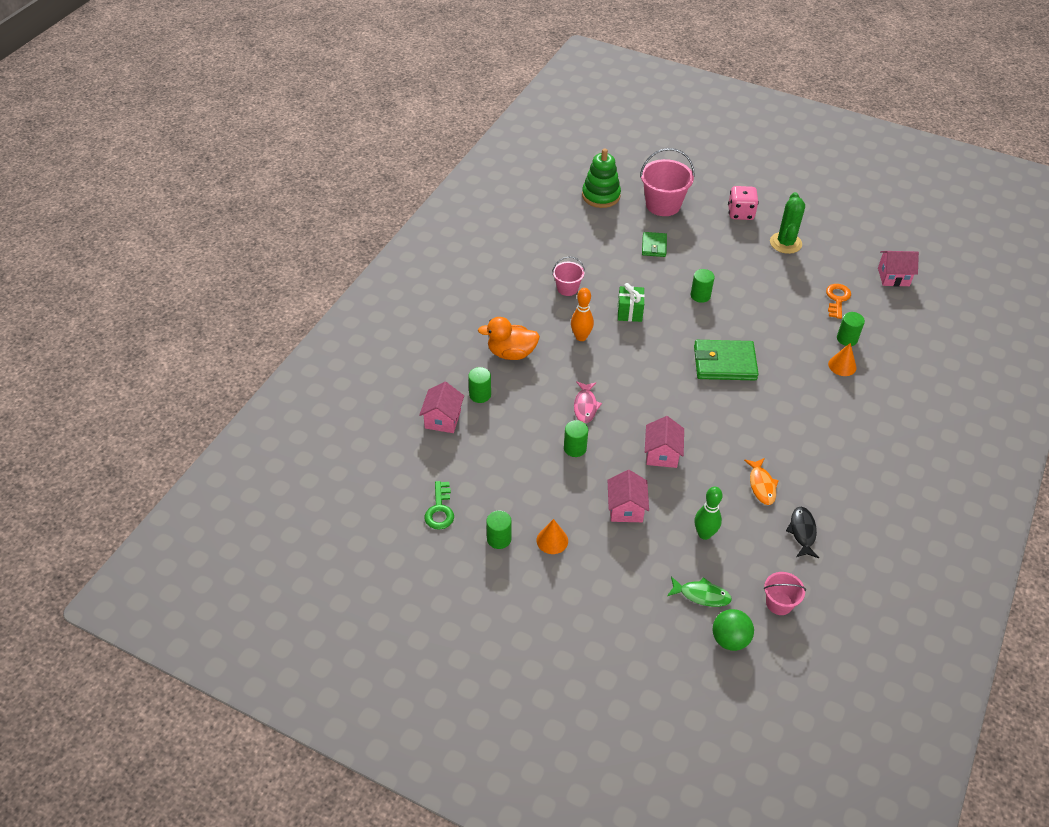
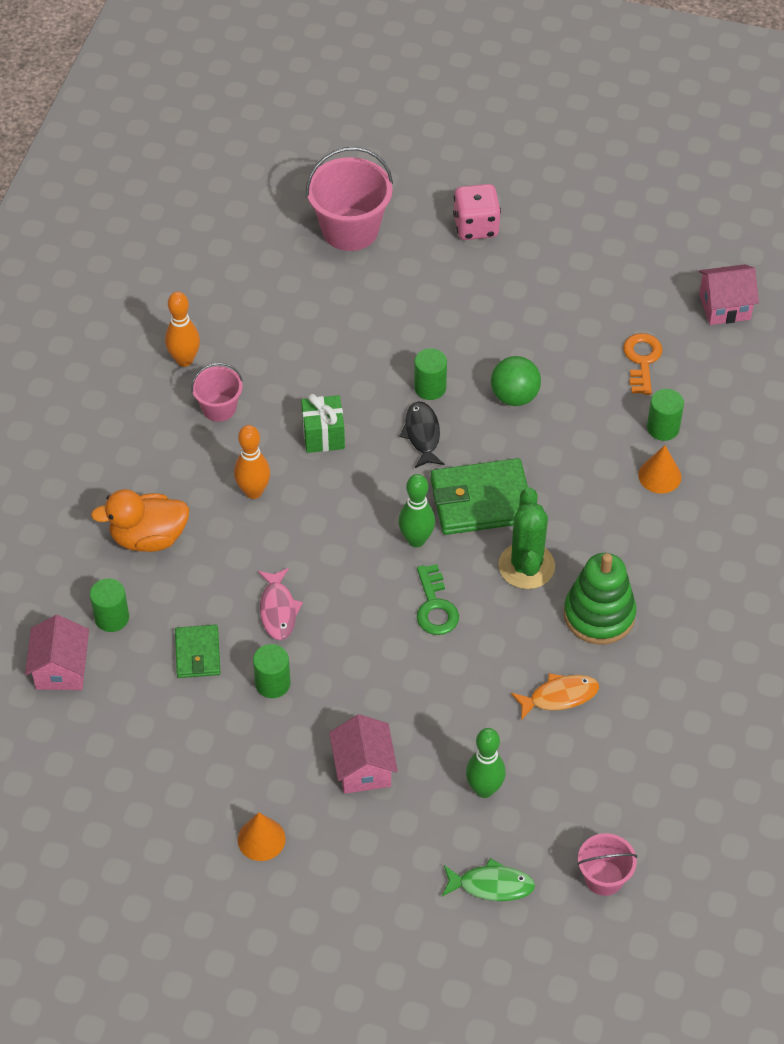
camera: 10 degrees left, 5 degrees up
green key [425,481,454,530] -> green key moved to [417,564,459,635]
green cylinder [486,510,512,549] -> none
green stacking toy [582,149,621,208] -> green stacking toy moved to [564,553,636,645]
green wallet [642,232,667,257] -> green wallet moved to [175,625,220,678]
pink house [645,416,684,468] -> none
green ball [713,609,754,651] -> green ball moved to [491,356,541,406]
orange fish [744,458,779,505] -> orange fish turned 90 degrees counterclockwise [511,673,599,720]
green cactus [770,192,805,254] -> green cactus moved to [498,487,555,589]
black fish [786,507,819,558] -> black fish moved to [400,401,445,468]
none -> orange bowling pin [165,292,200,367]
none -> green bowling pin [398,474,435,547]

